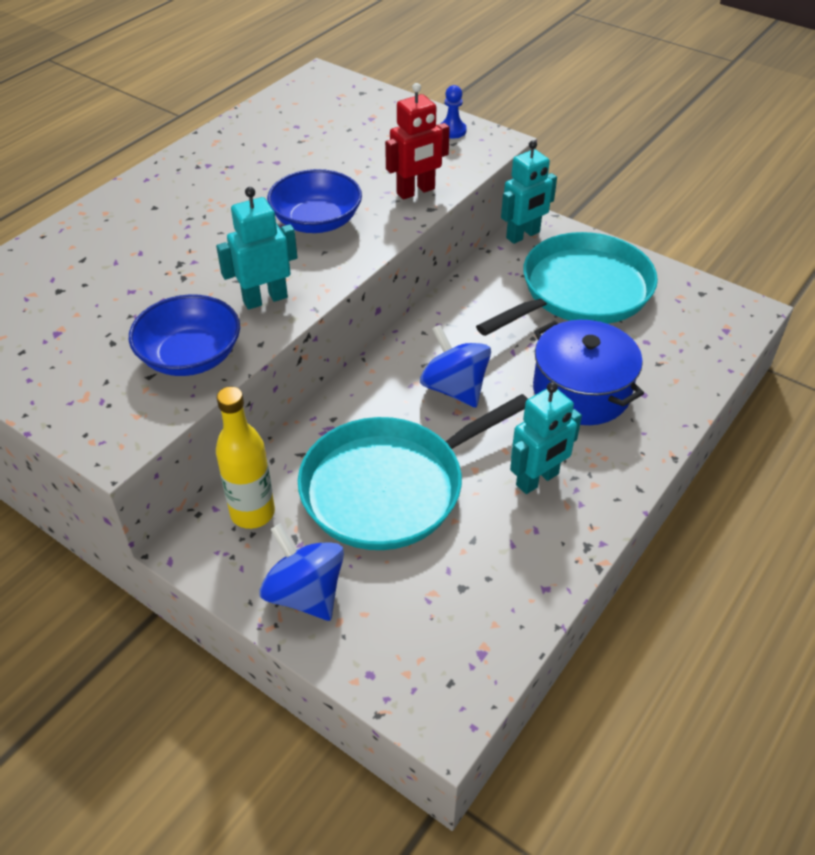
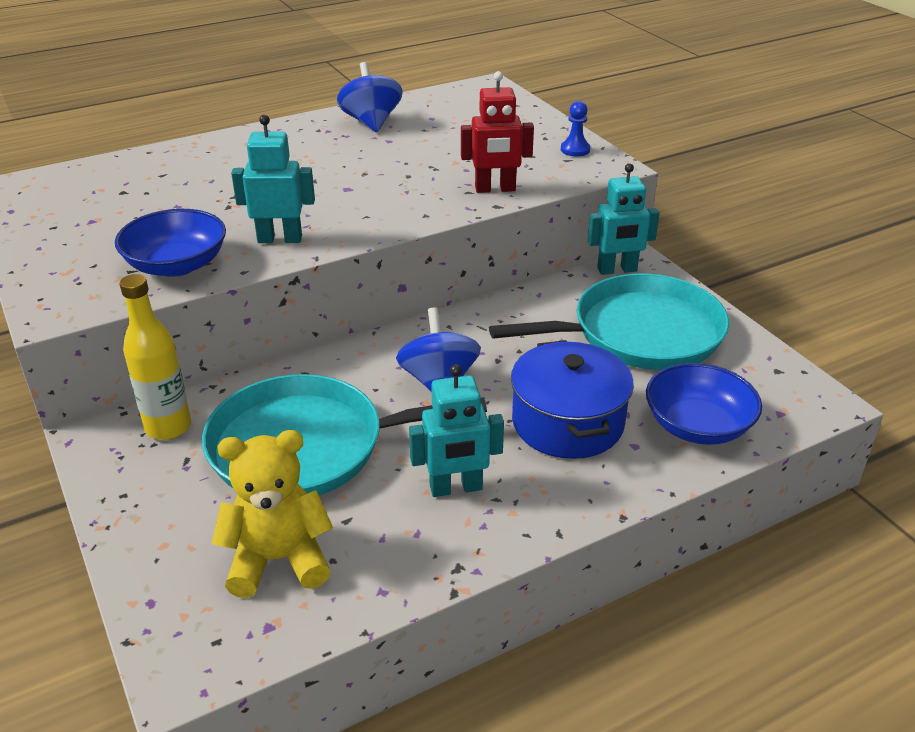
camera: 25 degrees right, 10 degrees down
blue spinning top [259,524,344,621] -> blue spinning top moved to [337,62,402,132]
blue bowl [267,169,362,233] -> blue bowl moved to [646,363,762,445]
none -> yellow teddy bear [212,430,333,598]

